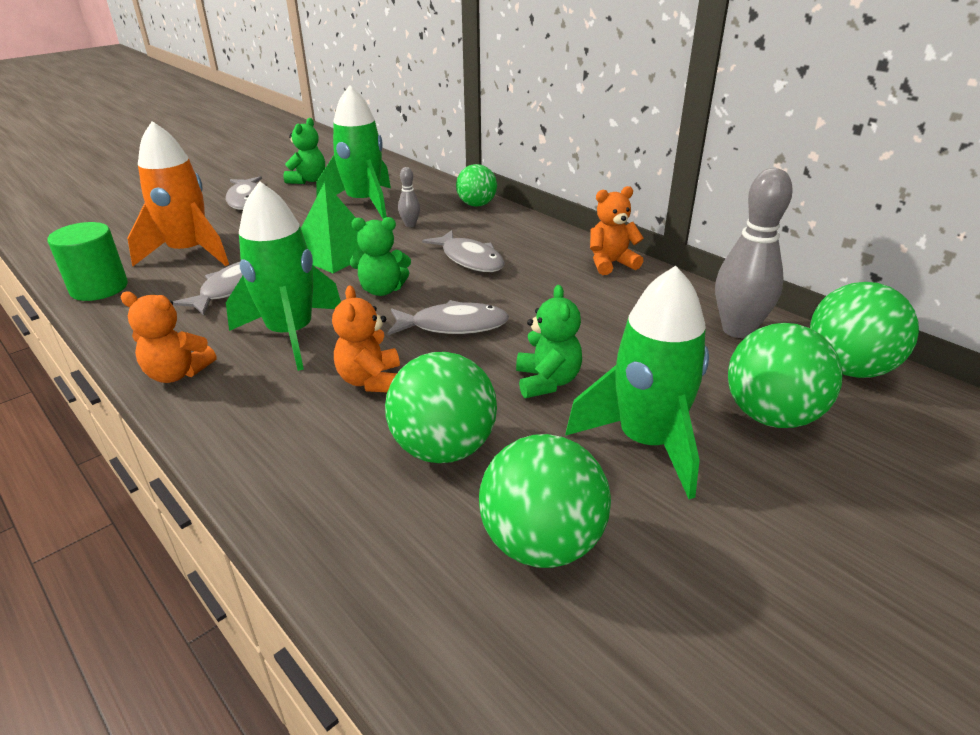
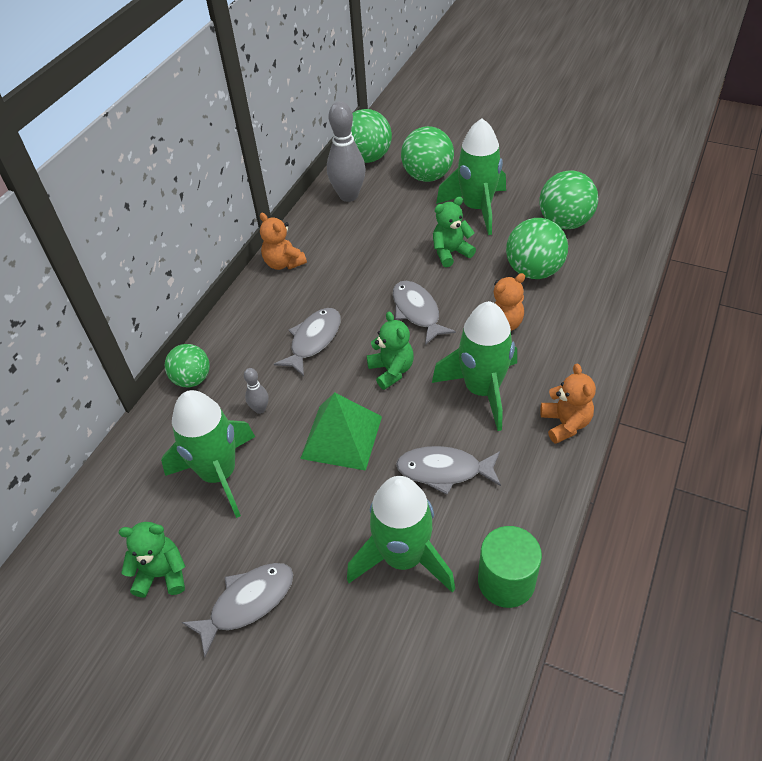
camera: 110 degrees left, 15 degrees up
orange rocket [127,121,229,266] -> green rocket [347,476,455,593]

